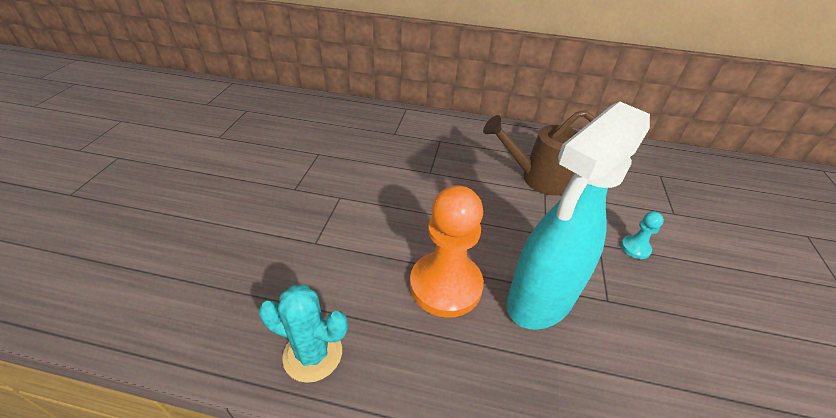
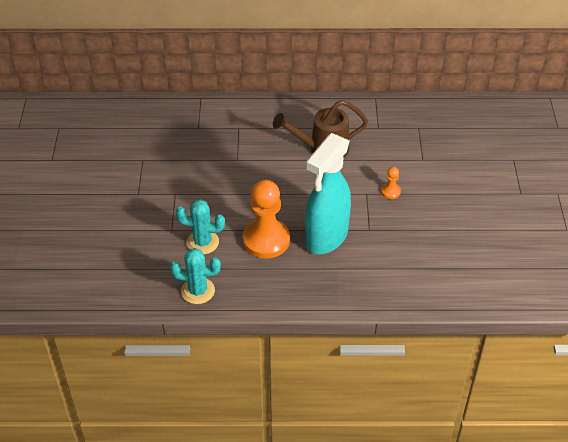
camera: 10 degrees left, 5 degrees up
turquoise pawn [621,211,664,259] -> orange pawn [381,167,401,199]
none -> turquoise cactus [176,199,225,254]

